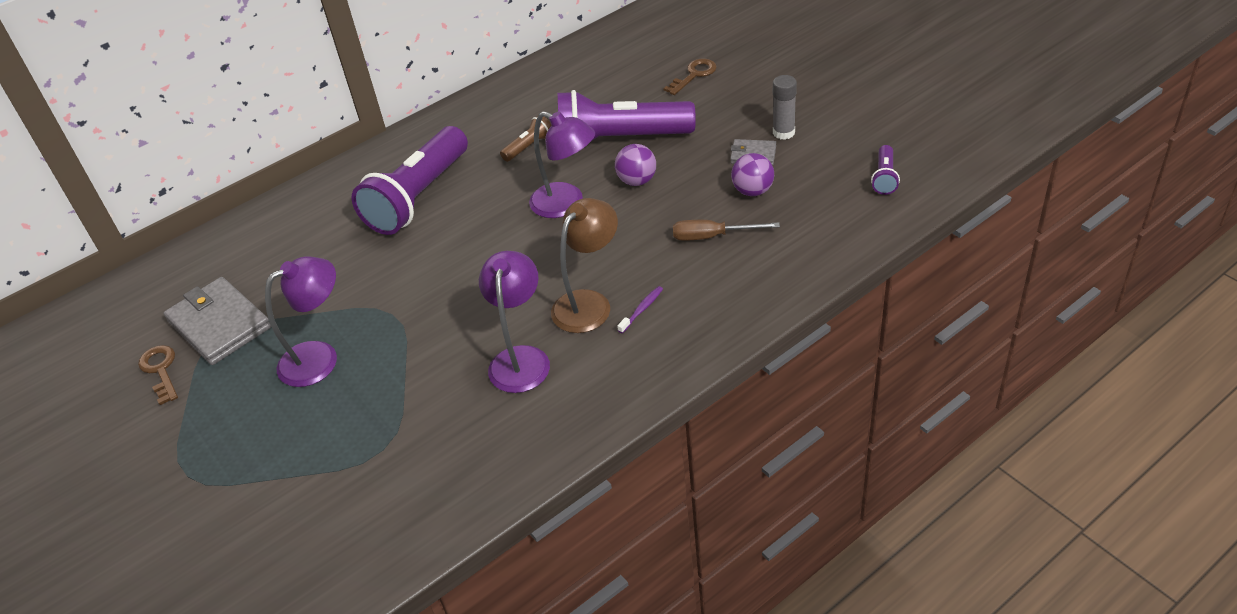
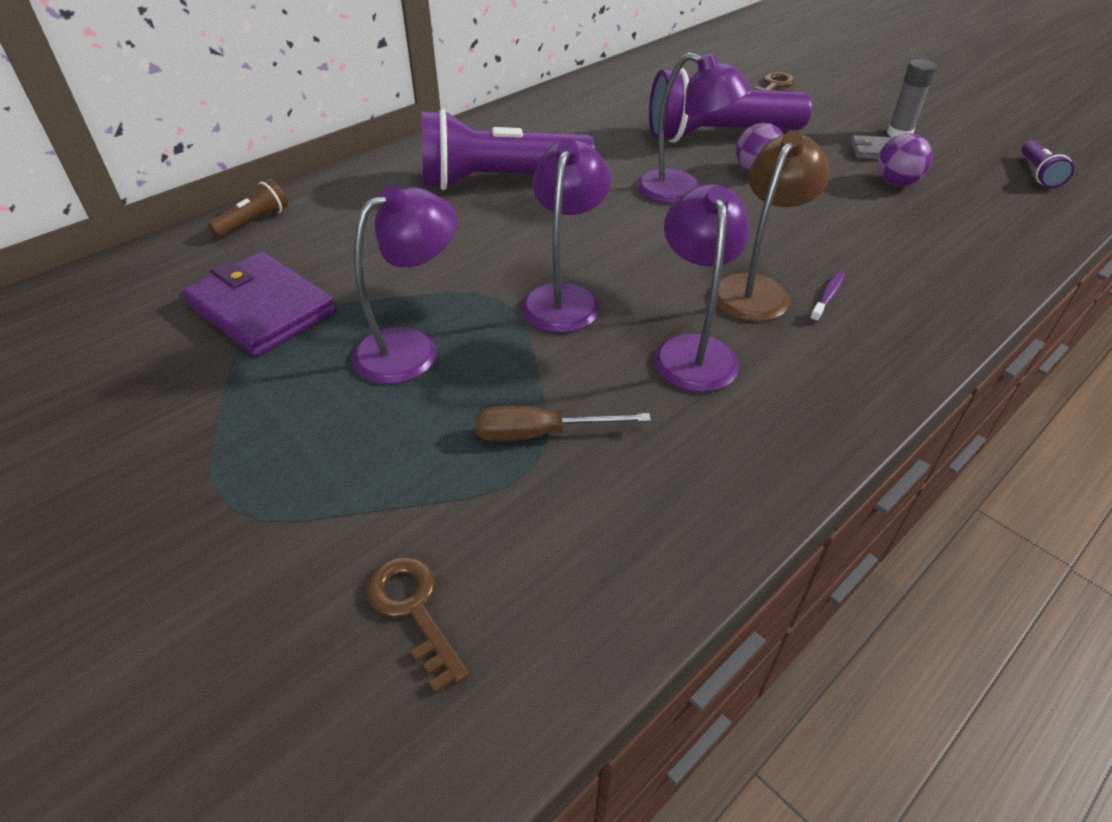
camera: 10 degrees left, 0 degrees up
brown key [138,345,178,405] -> brown key moved to [366,556,470,694]
grey wallet [163,277,271,365] -> purple wallet [183,251,336,357]
purple flashlight [352,126,468,235] -> purple flashlight turned 60 degrees clockwise [421,109,595,190]
brown flashlight [500,116,552,162] -> brown flashlight moved to [207,179,288,238]
brown screwdriver [673,220,780,241] -> brown screwdriver moved to [475,406,651,441]
none -> purple lamp [521,139,611,333]

